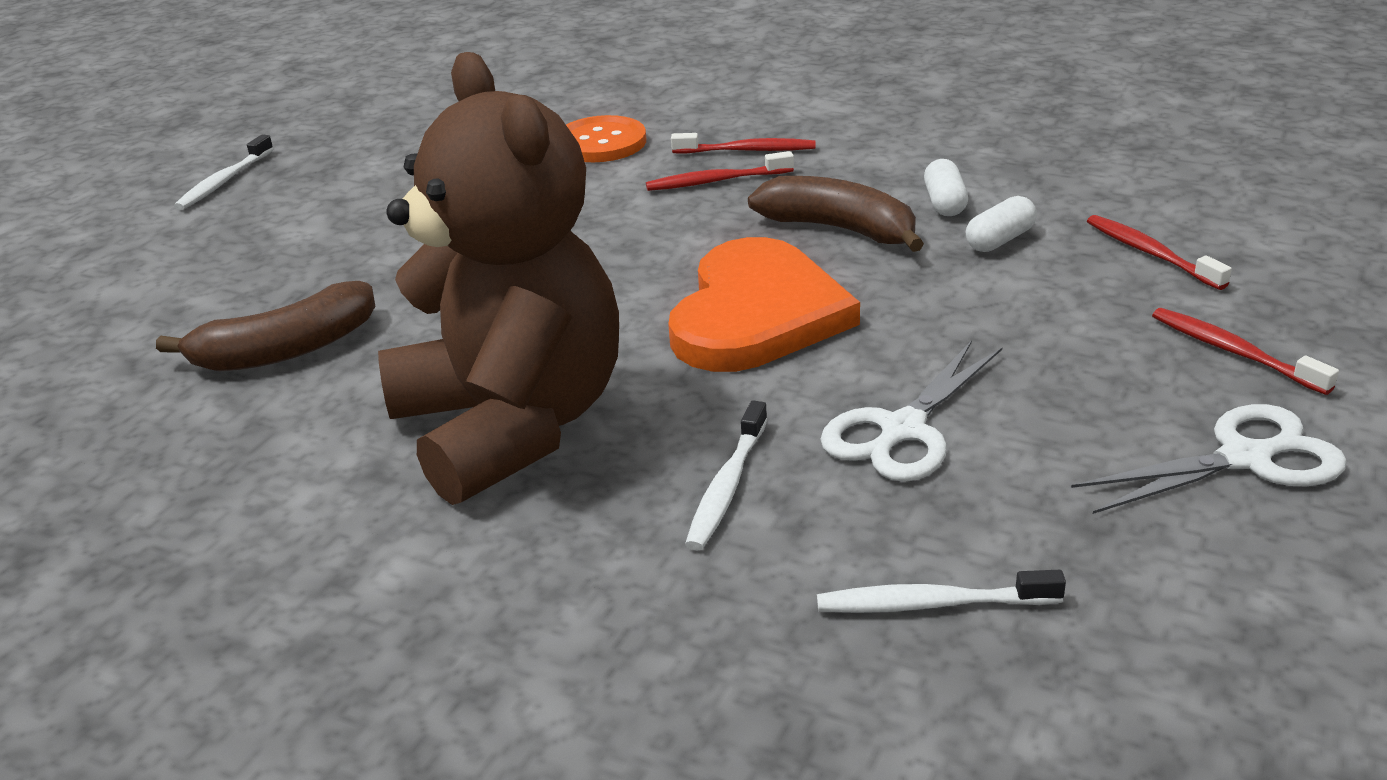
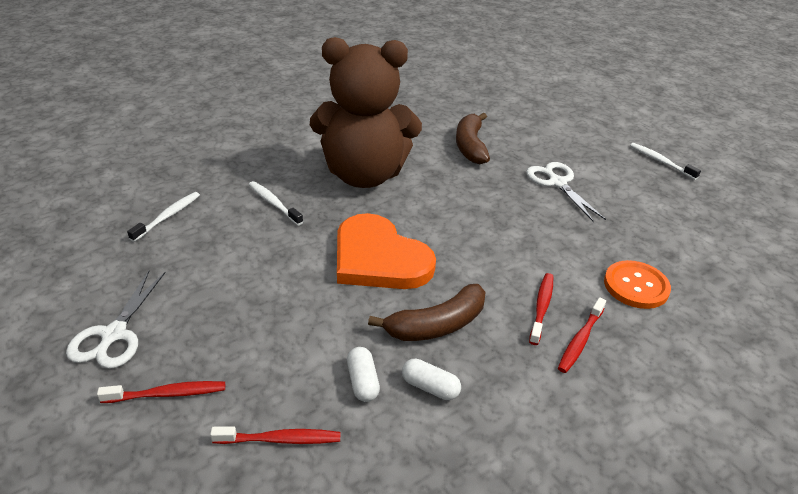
camera: 115 degrees right, 5 degrees up
white scissors [820,340,1002,482] -> white scissors moved to [526,162,606,222]

